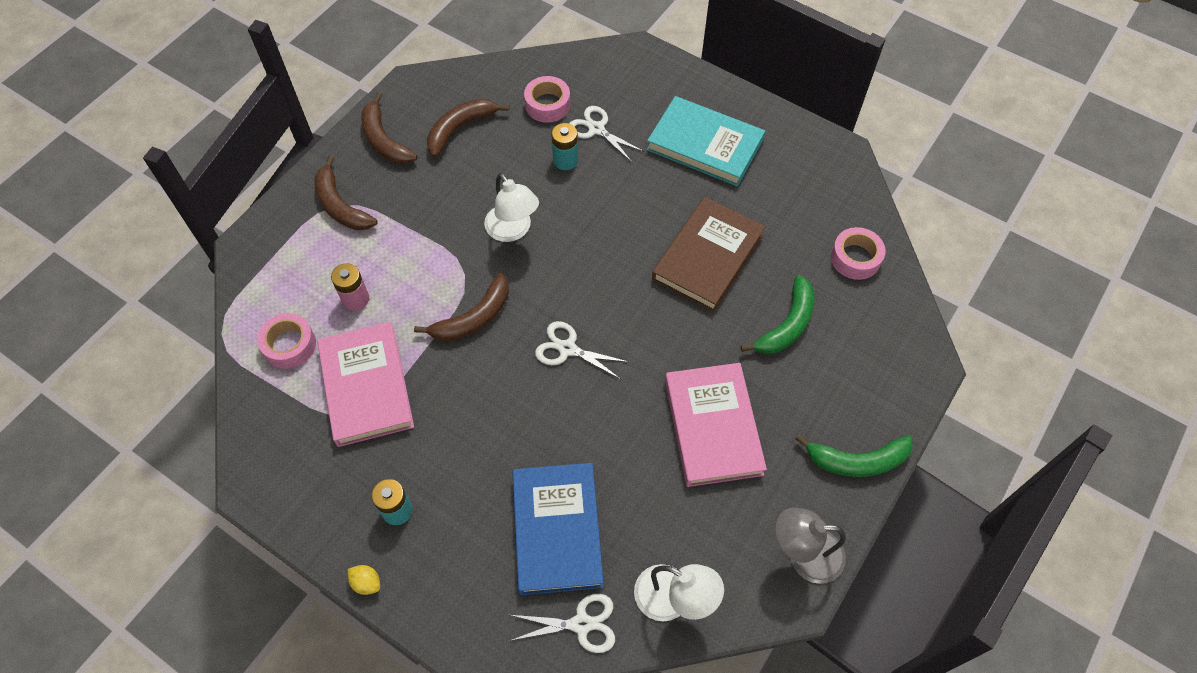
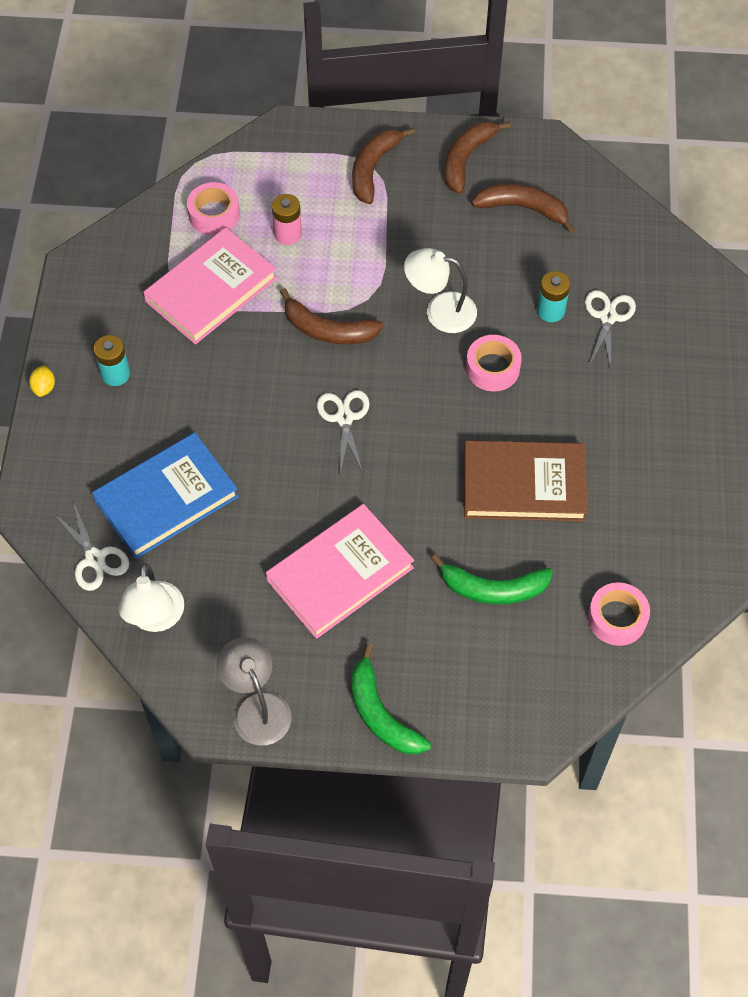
camera: 60 degrees right, 0 degrees up
white lamp [484,173,539,242] -> white lamp turned 75 degrees clockwise [404,248,477,333]
pink tape [524,76,570,123] -> pink tape moved to [466,335,522,391]
turquoise book [647,96,765,186] -> none

